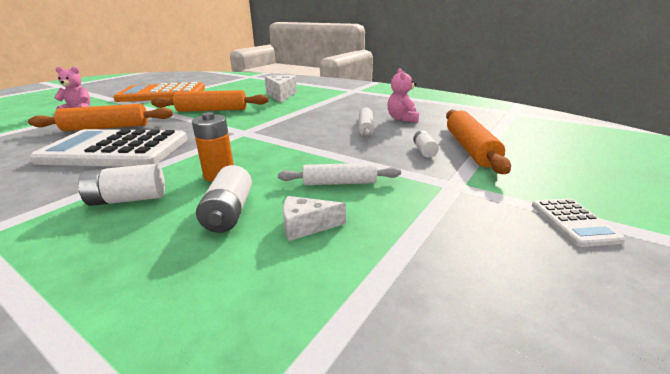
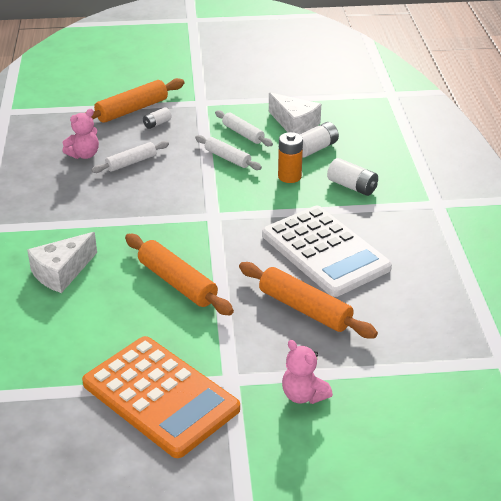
camera: 130 degrees left, 10 degrees up
white cheese [283,196,346,241] -> white cheese [269,93,321,134], size x1.66
white calculator [532,198,625,247] -> none
none -> white rolling pin [195,135,262,170]

